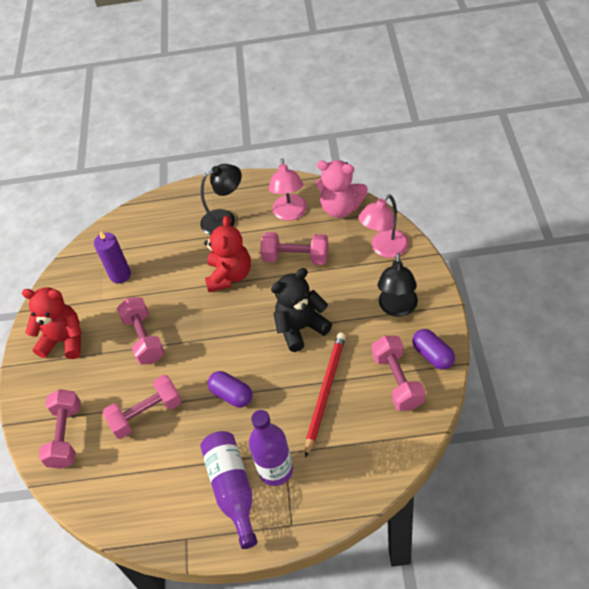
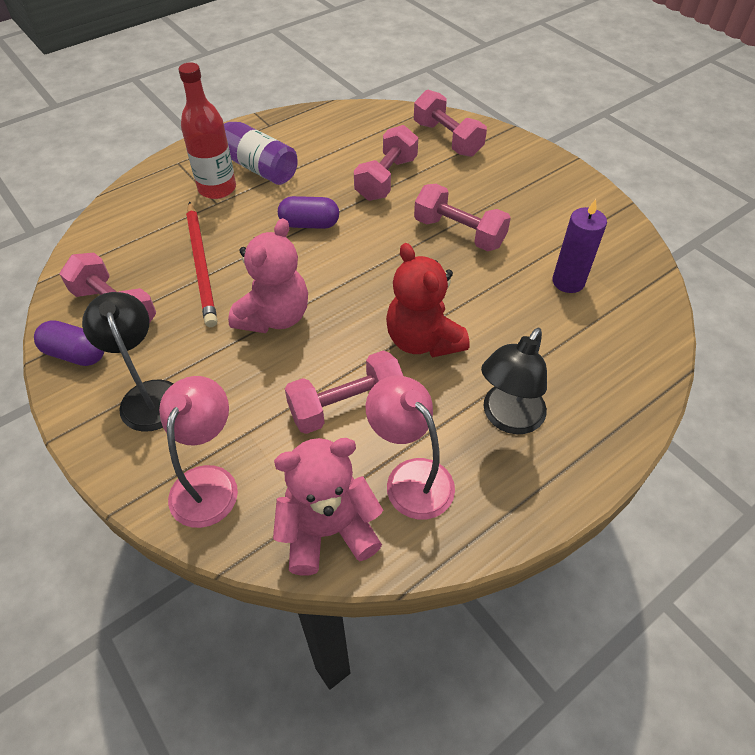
camera: 140 degrees right, 0 degrees up
red teddy bear [22,287,82,359] -> none
purple bottle [249,410,293,486] -> red bottle [178,62,236,199]
black teddy bear [271,268,332,352] -> pink teddy bear [228,218,308,333]

